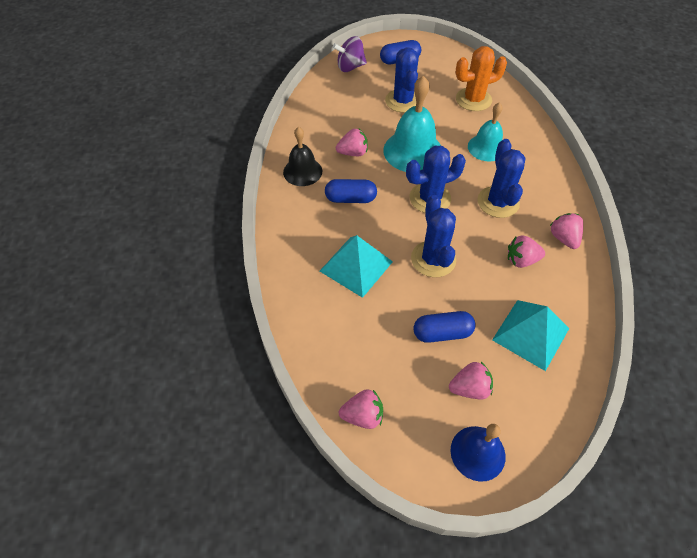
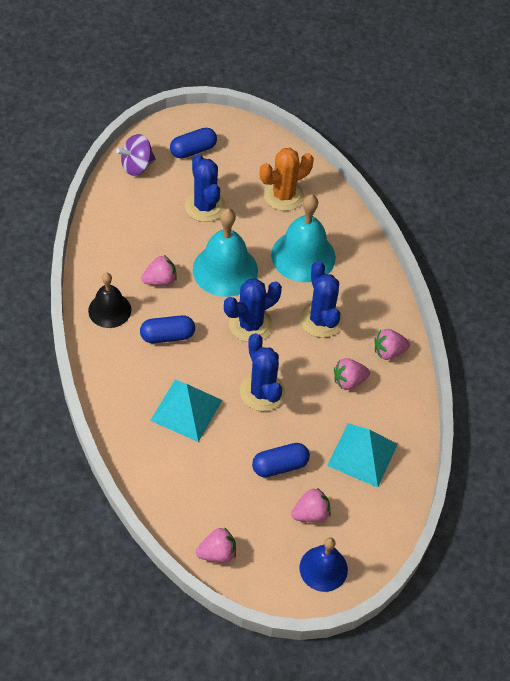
camera: 15 degrees left, 0 degrees up
turquoise bell [468,102,503,161] -> turquoise bell [271,194,336,282], size x1.57
pink strawberry [550,213,583,249] -> pink strawberry turned 75 degrees counterclockwise [374,329,410,360]

